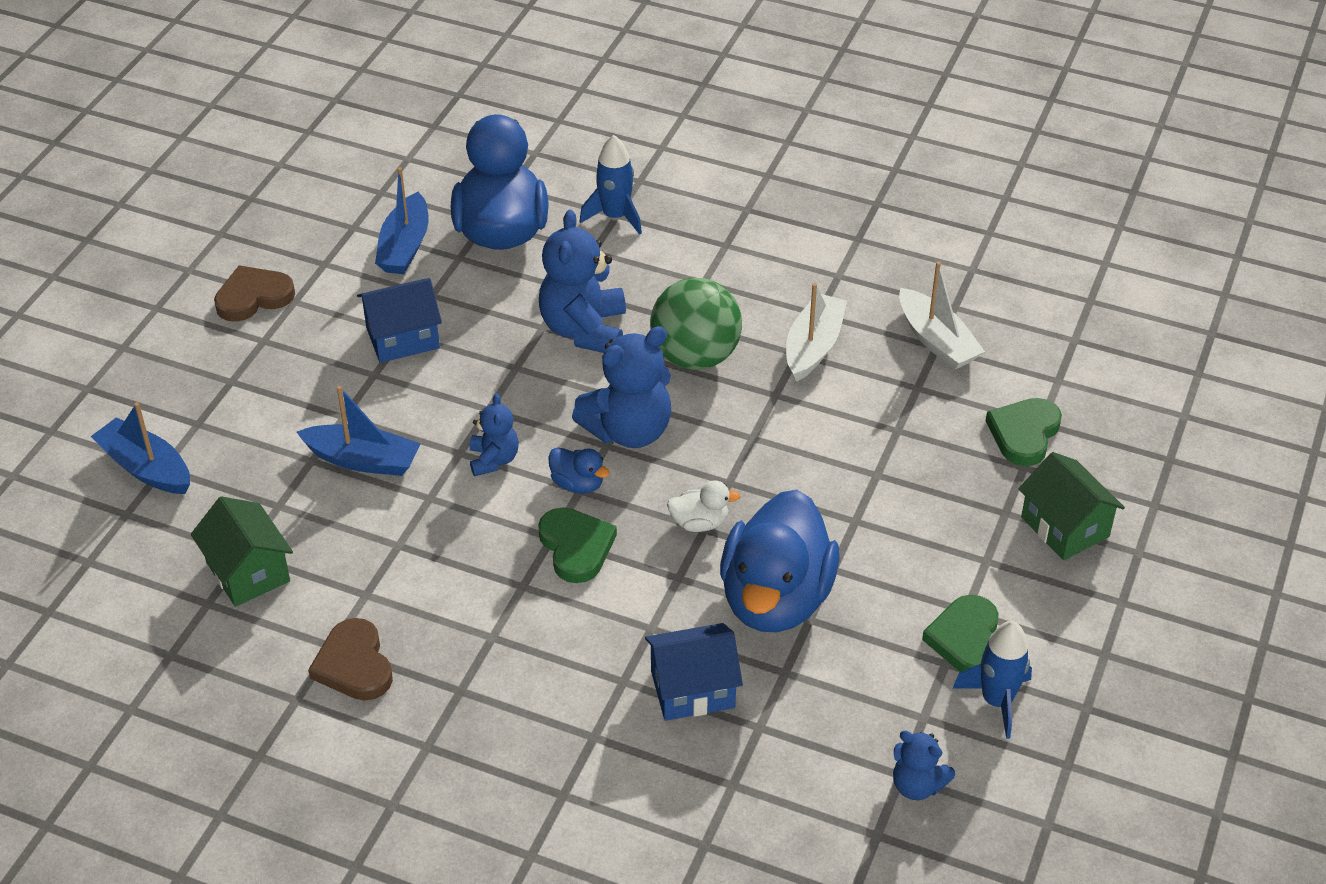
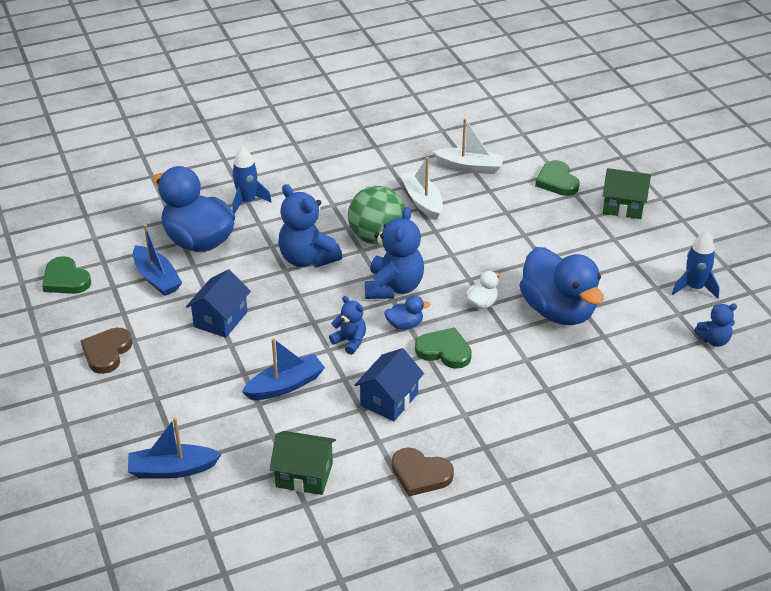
camera: 45 degrees left, 5 degrees down
blue house [645,623,743,721] -> blue house moved to [355,348,424,421]
green heart [922,595,999,672] -> green heart moved to [42,256,91,294]

